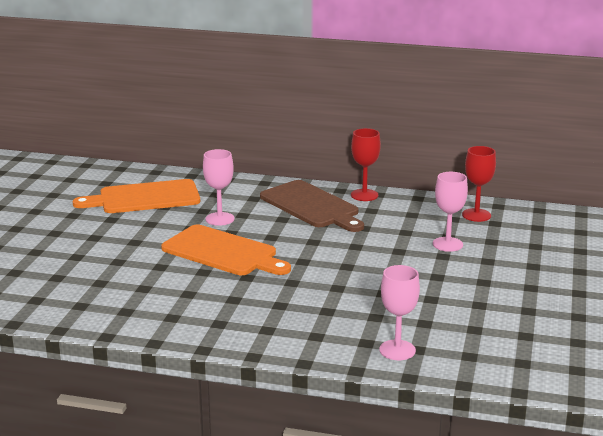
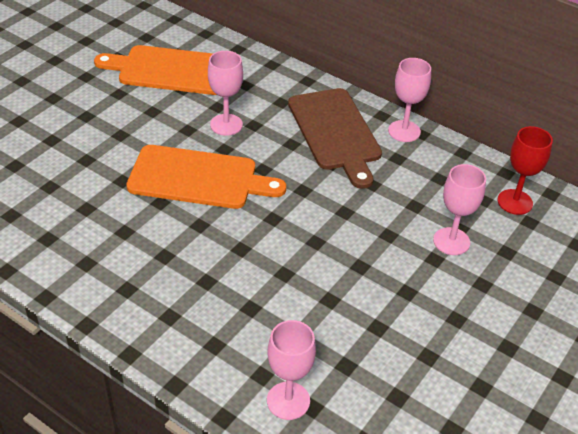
camera: 20 degrees right, 20 degrees up
orange cutting board [161,225,291,275] -> orange cutting board turned 45 degrees counterclockwise [126,145,286,209]
red goblet [351,128,381,201] -> pink goblet [388,58,431,142]

